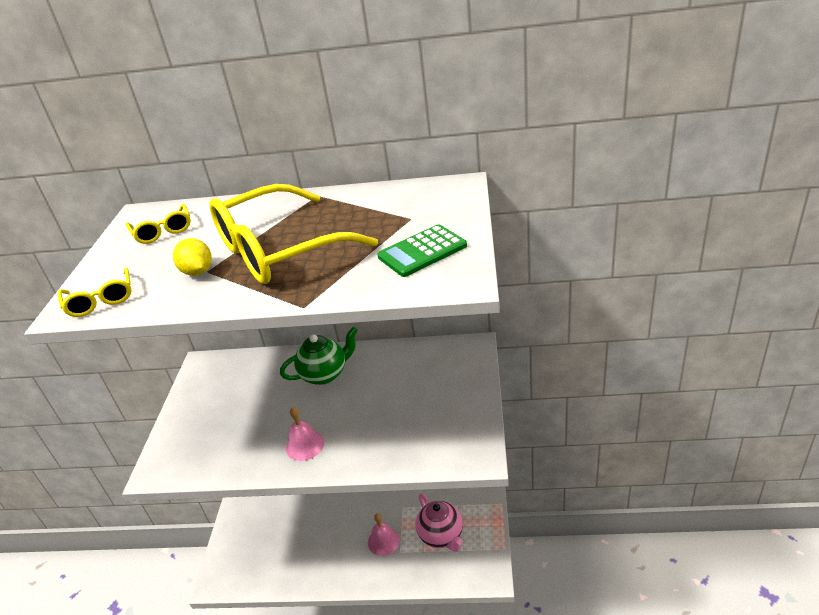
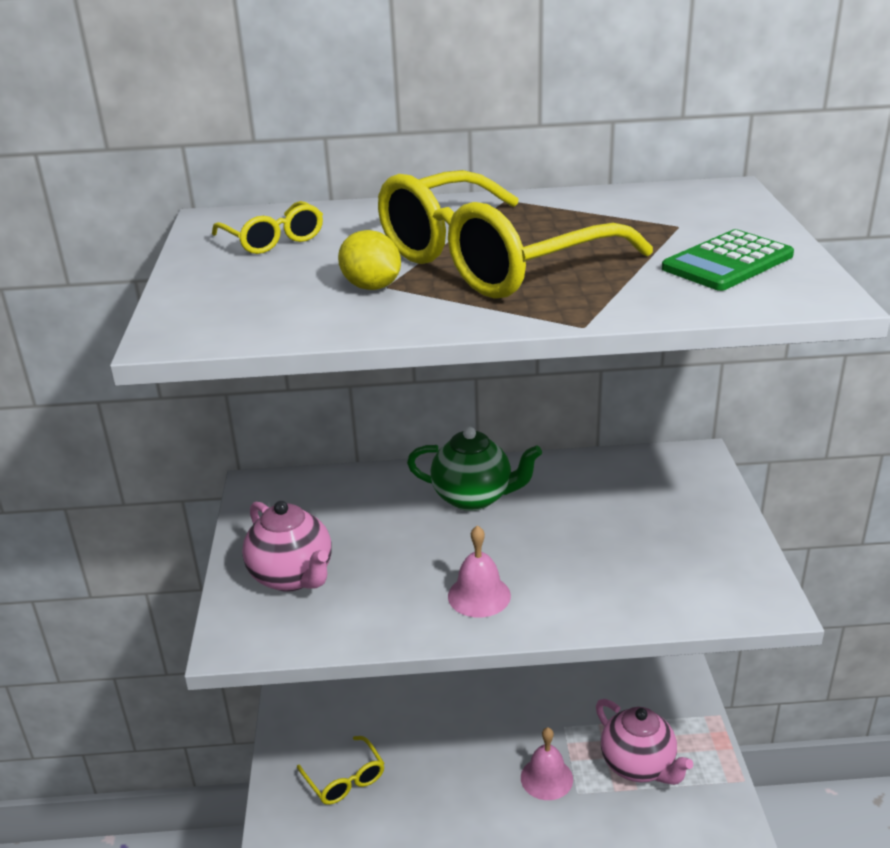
camera: 10 degrees left, 5 degrees down
yellow glasses [58,267,132,317] -> yellow glasses moved to [297,736,385,805]
green teapot [280,327,358,385] -> green teapot turned 45 degrees clockwise [407,427,542,511]
none -> pink teapot [242,501,331,592]

